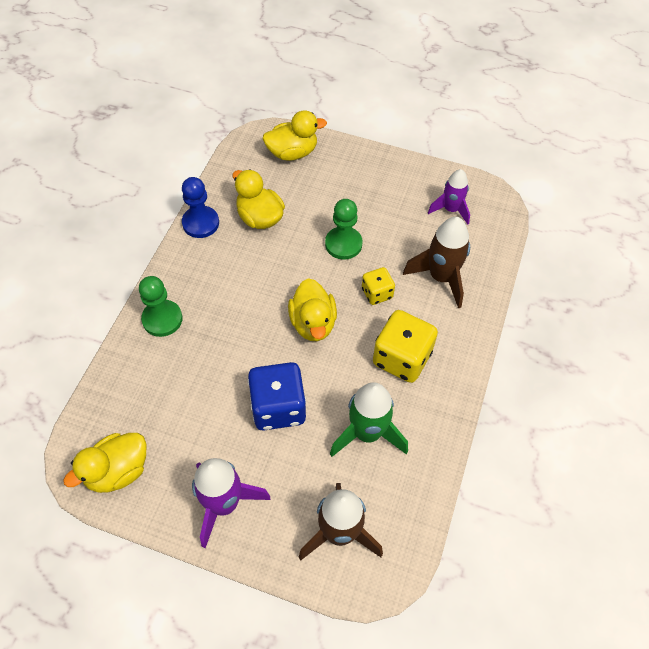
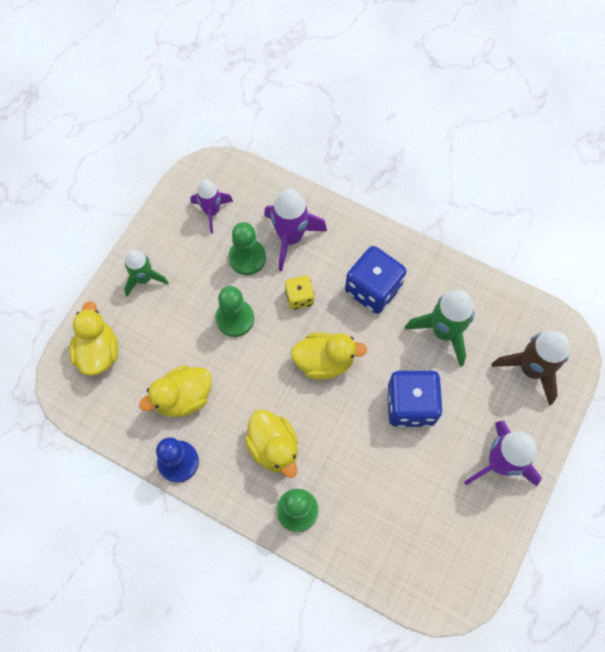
camera: 80 degrees left, 10 degrees up
yellow duck [63,433,147,493] -> yellow duck moved to [245,410,298,478]
yellow dice [373,310,438,383] -> blue dice [345,246,406,314]
brown rocket [403,217,470,308] -> purple rocket [264,189,327,271]
none -> green rocket [124,250,169,297]
none -> green pawn [228,222,266,275]

